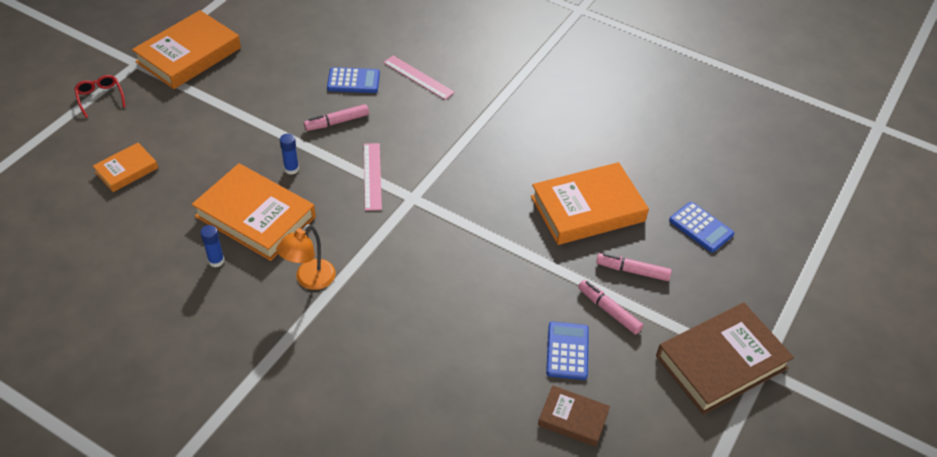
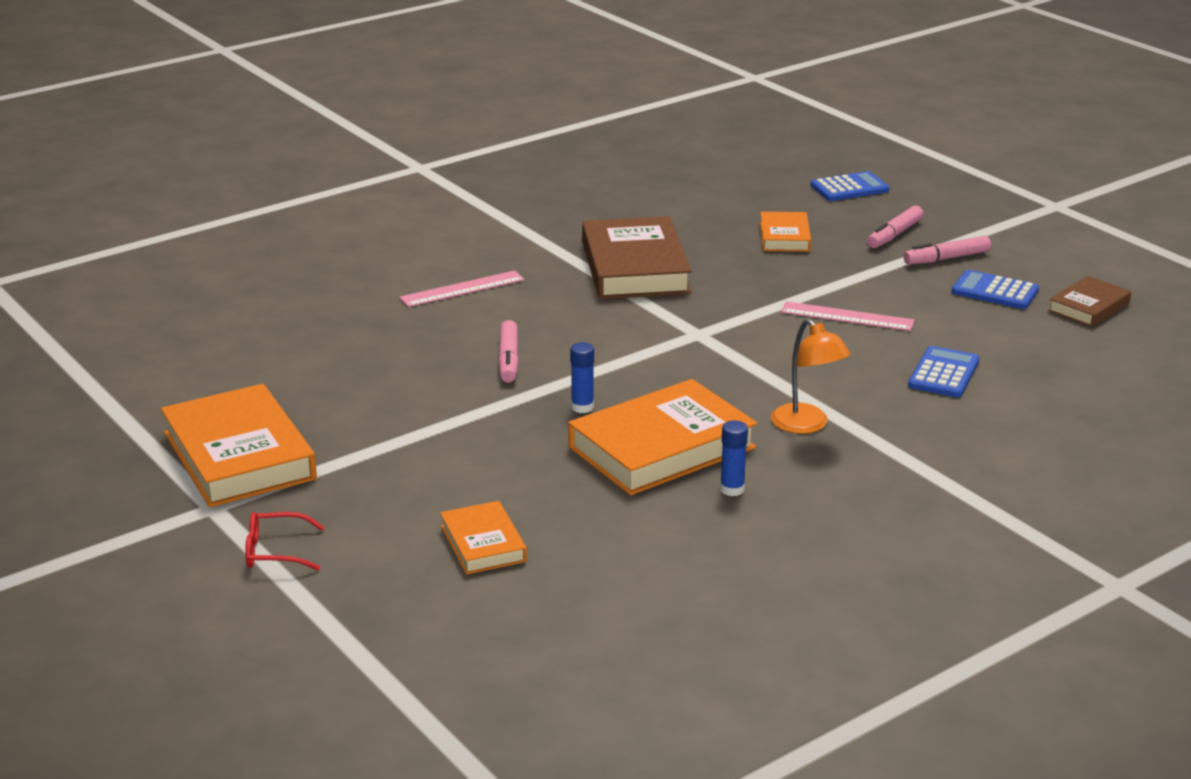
camera: 65 degrees left, 20 degrees down
blue calculator [327,67,380,93] -> blue calculator moved to [908,346,979,397]
pink ruler [364,143,382,211] -> pink ruler moved to [781,301,915,331]
orange book [531,162,649,245] -> orange book [760,212,811,252], size x0.53
brown book [656,303,794,415] -> brown book moved to [582,216,692,299]

